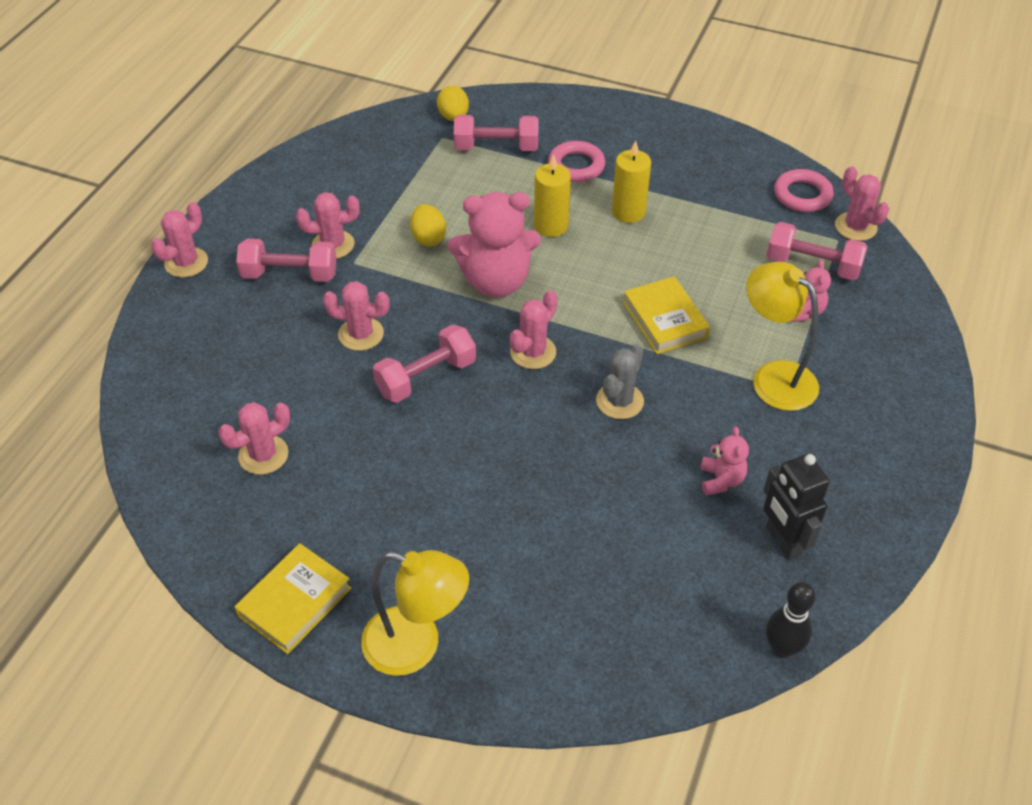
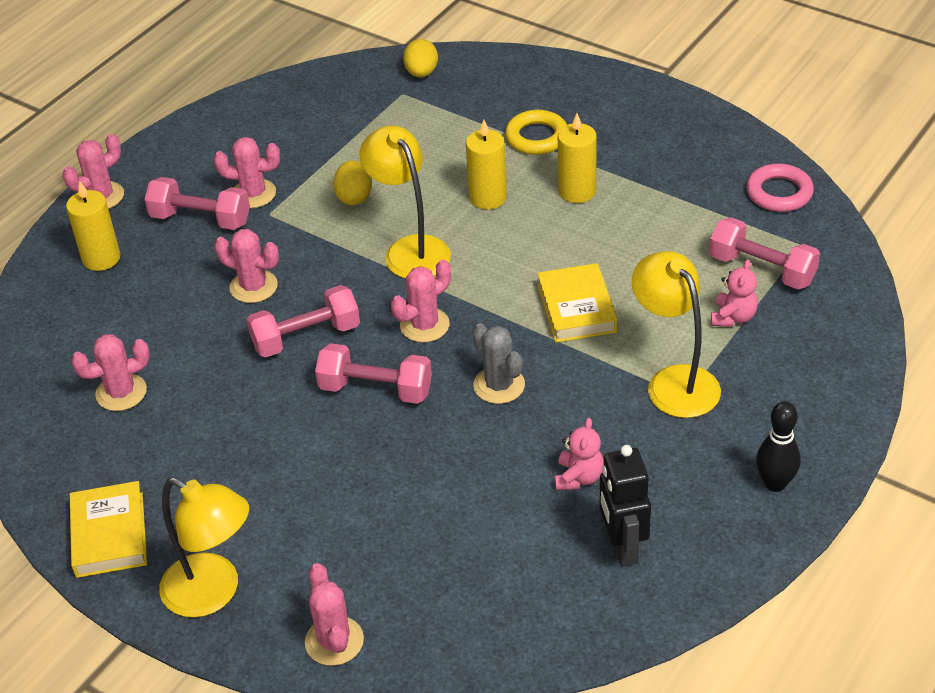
camera: 15 degrees right, 5 degrees down
yellow book [235,543,352,654] -> yellow book turned 60 degrees counterclockwise [70,481,147,578]
pink teddy bear [448,192,541,297] -> yellow lamp [359,126,451,279]
pink dumbbell [454,115,539,151] -> pink dumbbell moved to [315,343,432,404]
pink ring [548,141,605,182] -> yellow ring [505,110,567,155]
grey cactus [596,344,644,419] -> grey cactus turned 75 degrees counterclockwise [472,323,525,404]
black bowling pin [766,582,816,658] -> black bowling pin moved to [756,401,800,492]
pink cactus [835,166,889,241] -> pink cactus moved to [305,563,364,666]
none -> yellow candle [66,181,121,271]

